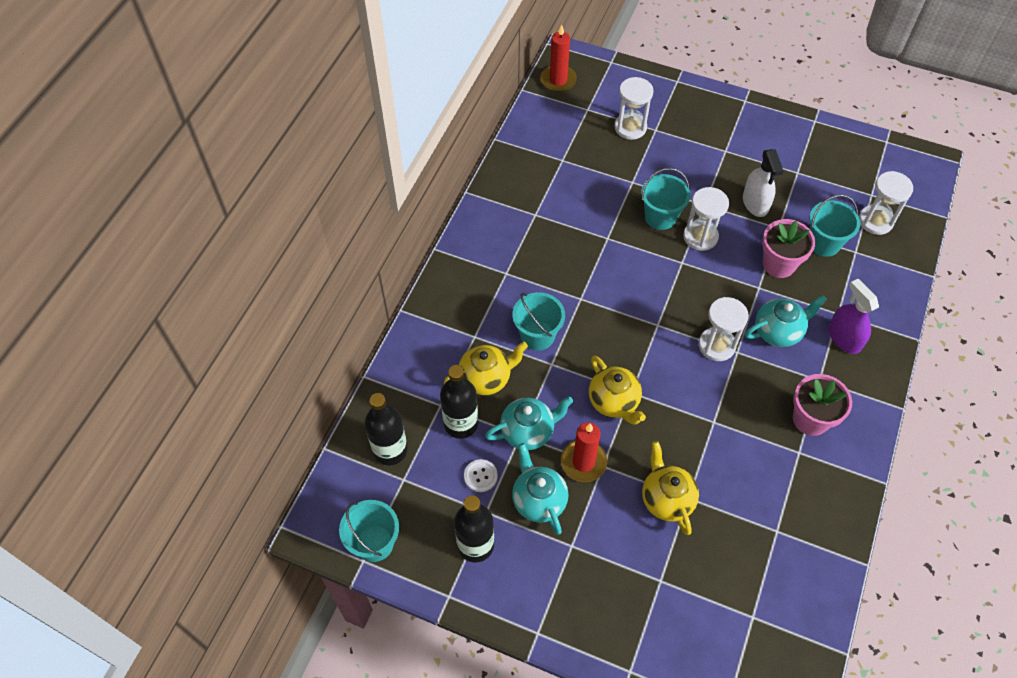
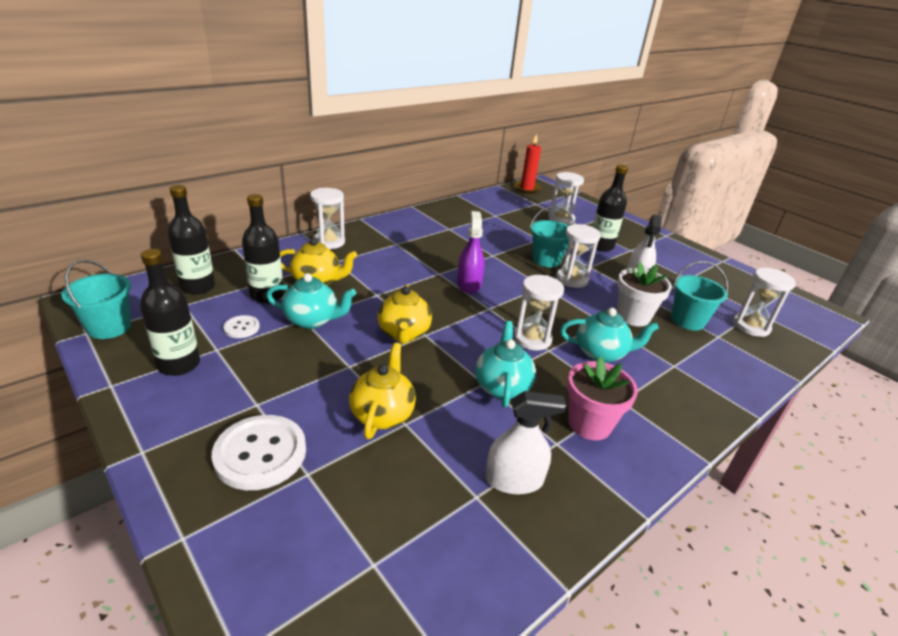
camera: 25 degrees right, 25 degrees down
turquoise bucket [512,292,565,351] -> none
turquoise teapot [512,443,569,535] -> turquoise teapot moved to [475,321,536,407]
red candle [561,422,607,482] -> none
pink flower pot [762,219,815,278] -> white flower pot [617,262,672,326]
purple spray bottle [828,279,879,354] -> purple spray bottle moved to [457,211,485,294]
none -> white button [212,415,306,490]
none -> white hourglass [310,188,345,249]
none -> white spray bottle [486,391,566,495]
none -> black bottle [593,165,628,251]

